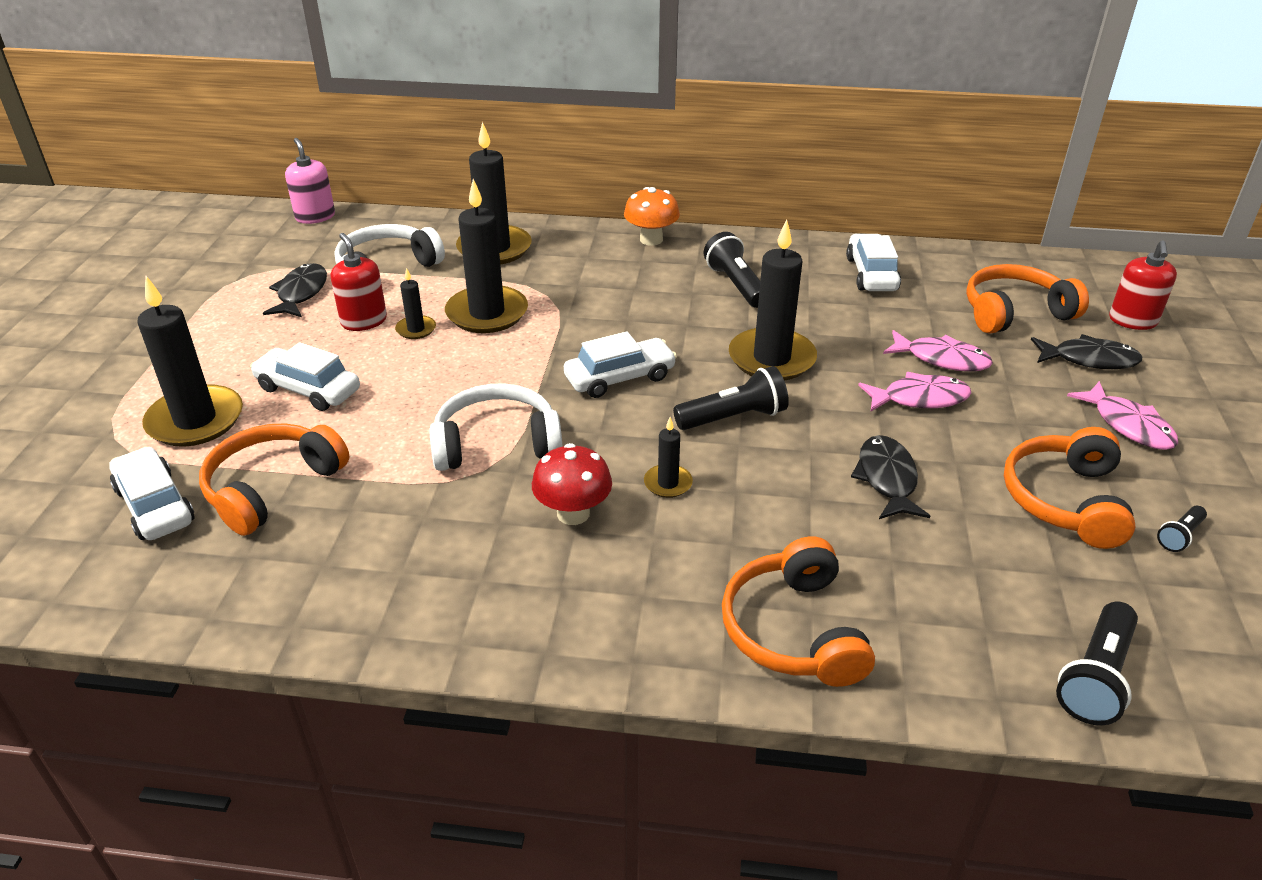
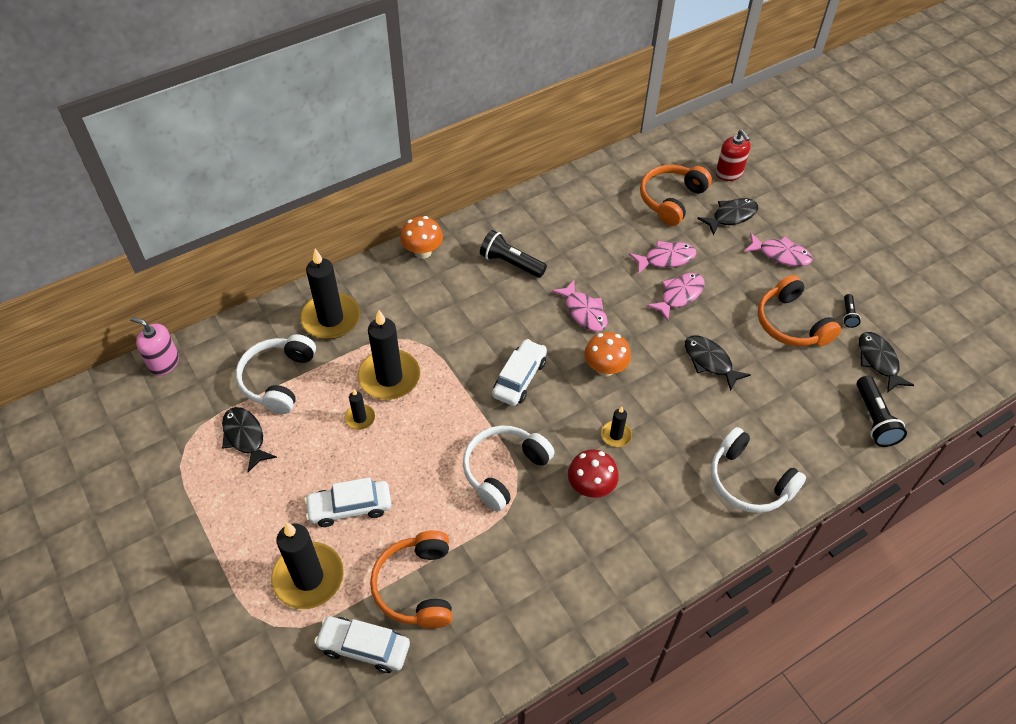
camera: 40 degrees left, 15 degrees up
red soap dispenser [331,233,387,331] -> none
black flashlight [673,366,789,430] -> orange mushroom [584,332,631,377]
orange headphones [722,537,875,687] -> white headphones [711,427,806,513]
black candle [729,220,817,381] -> pink fish [551,280,608,332]
white car [846,234,901,291] -> none
none -> black fish [859,332,914,393]

